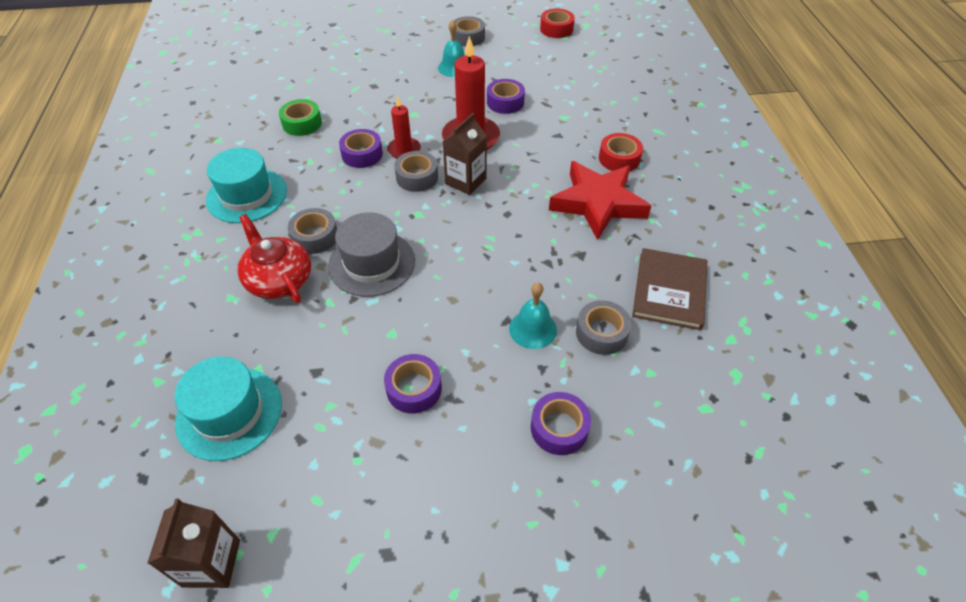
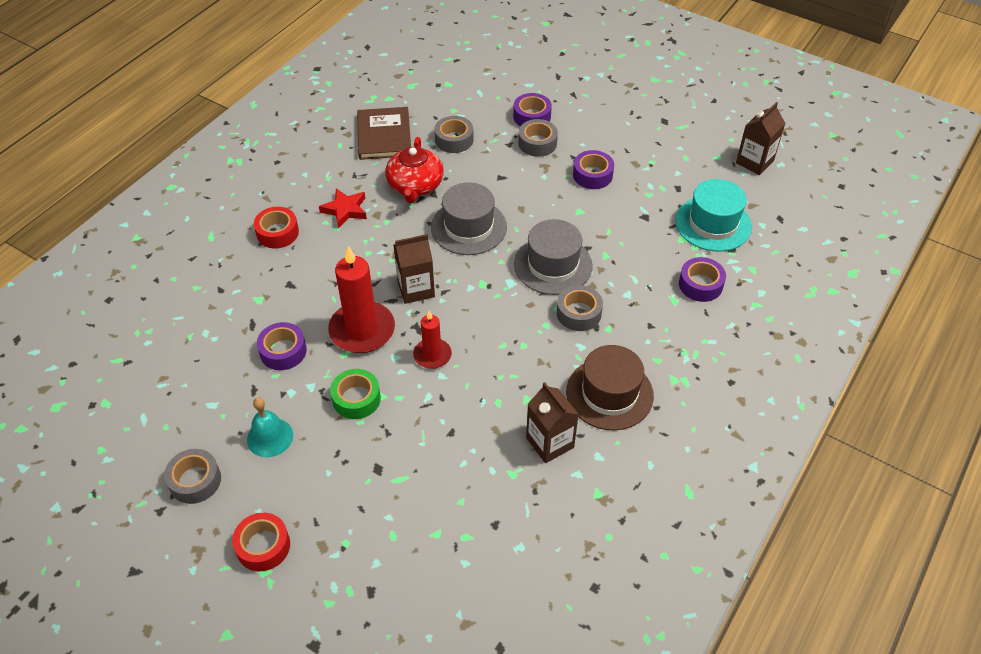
camera: 140 degrees left, 0 degrees up
turquoise hat [206,148,287,223] -> brown hat [566,345,654,430]
red teapot [237,214,311,303] -> red teapot moved to [385,137,444,203]
green tape [279,99,322,136] -> green tape moved to [330,369,381,419]
purple tape [339,129,383,168] -> purple tape moved to [679,257,726,302]
grey tape [394,151,438,192] -> grey tape moved to [518,119,558,157]
turquoise bell [509,282,557,349] -> none
red tape [540,9,575,38] -> red tape moved to [232,513,290,571]
red star [549,161,651,240] -> red star [319,188,367,228], size x0.53
brown book [632,248,707,330] -> brown book turned 60 degrees counterclockwise [357,107,411,160]
none -> grey hat [431,182,507,255]
none -> brown carton [526,382,579,463]

